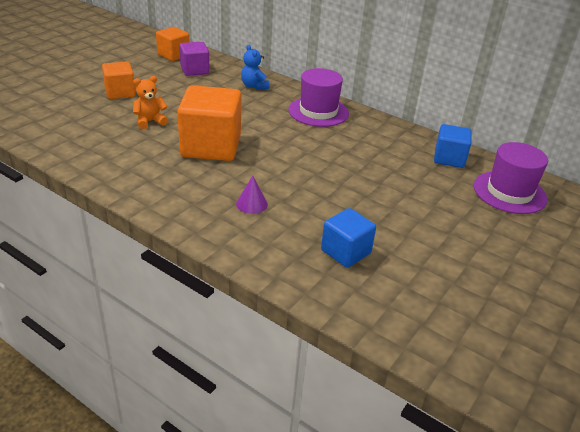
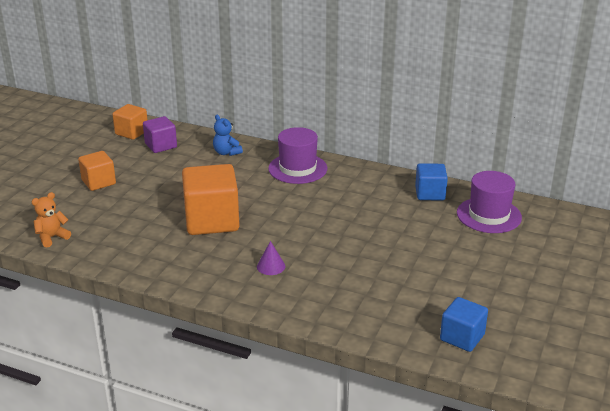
camera: 10 degrees left, 5 degrees down
orange teddy bear [133,76,168,129] -> orange teddy bear moved to [32,192,71,248]
blue cube [321,208,376,268] -> blue cube moved to [440,297,488,352]

